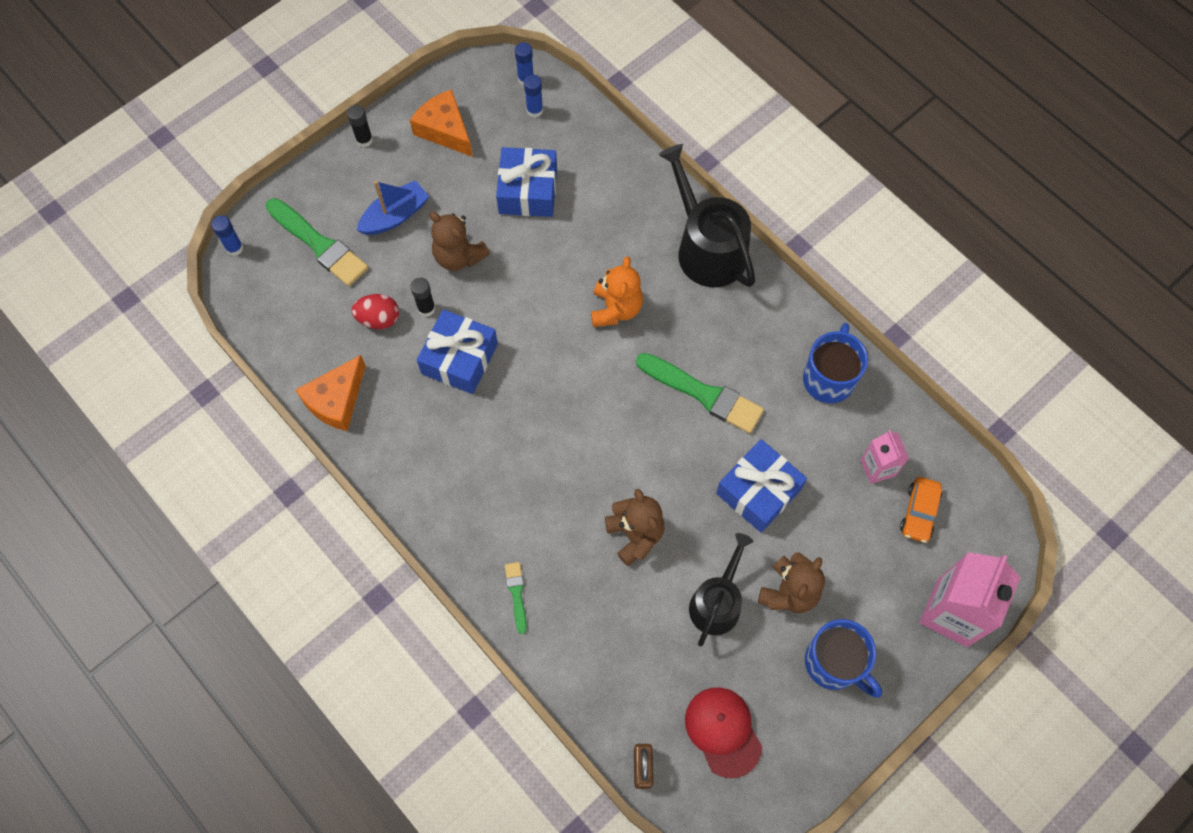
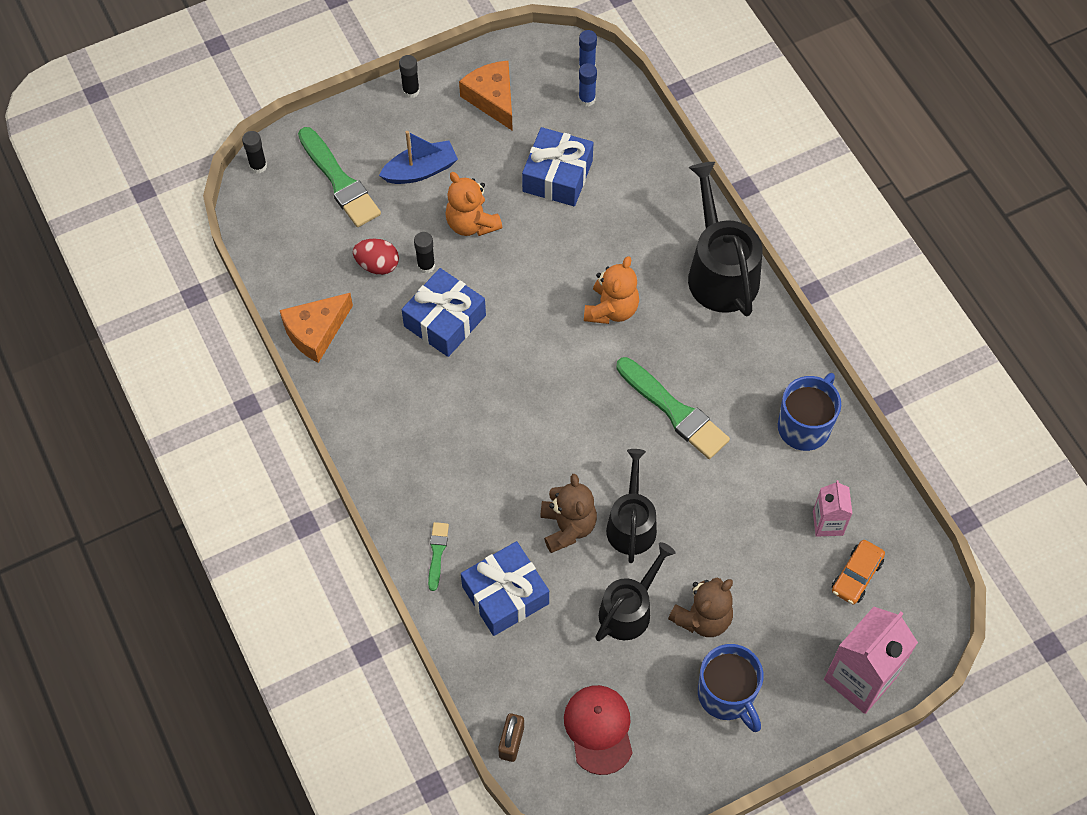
camera: 15 degrees right, 5 degrees down
blue glue stick [211,216,243,256] -> black glue stick [242,131,267,174]
brown teddy bear [430,212,490,271] -> orange teddy bear [445,172,502,236]
blue gift [716,439,807,533] -> blue gift moved to [461,541,549,636]
none -> black watering can [606,449,657,563]

